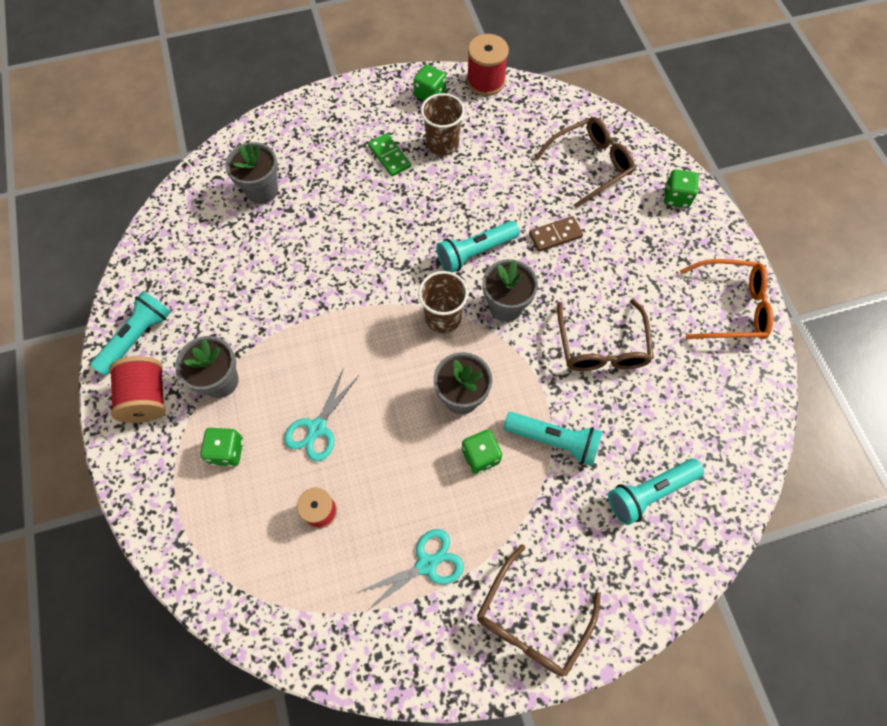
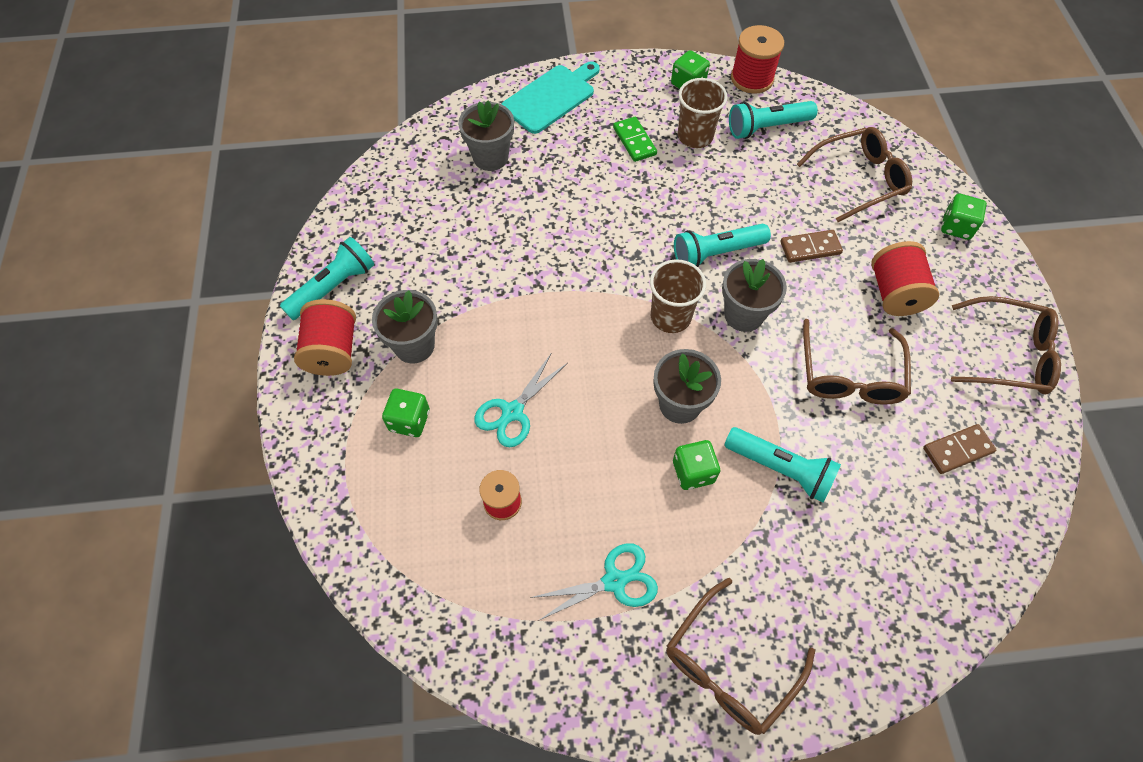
camera: 10 degrees right, 5 degrees down
turquoise flashlight [608,459,704,525] -> turquoise flashlight moved to [729,101,818,139]
orange glasses [680,259,774,339] -> brown glasses [951,296,1061,394]
none -> turquoise cutting board [502,62,600,134]
none -> red spool [871,241,939,316]
none -> brown domino [923,424,997,474]

